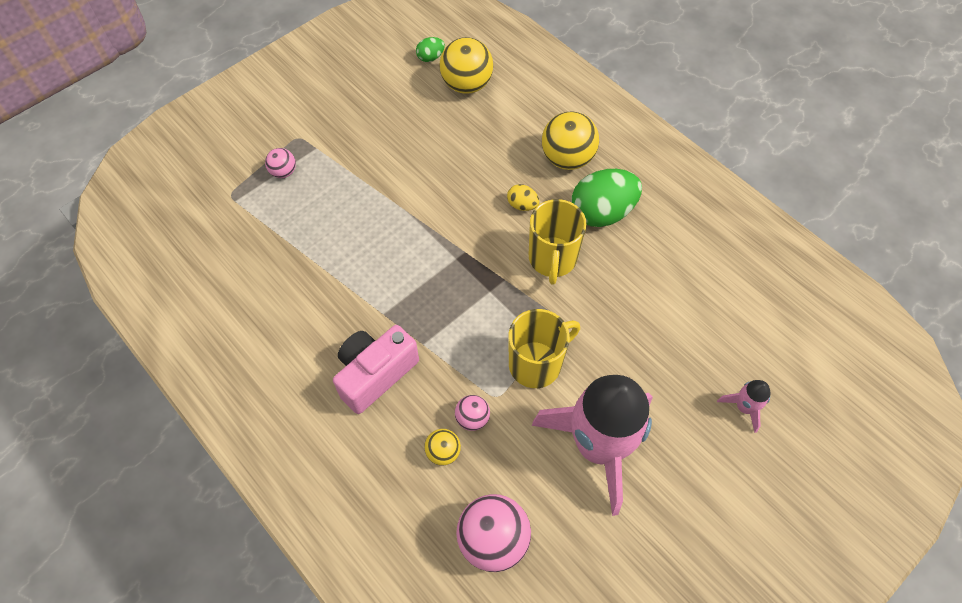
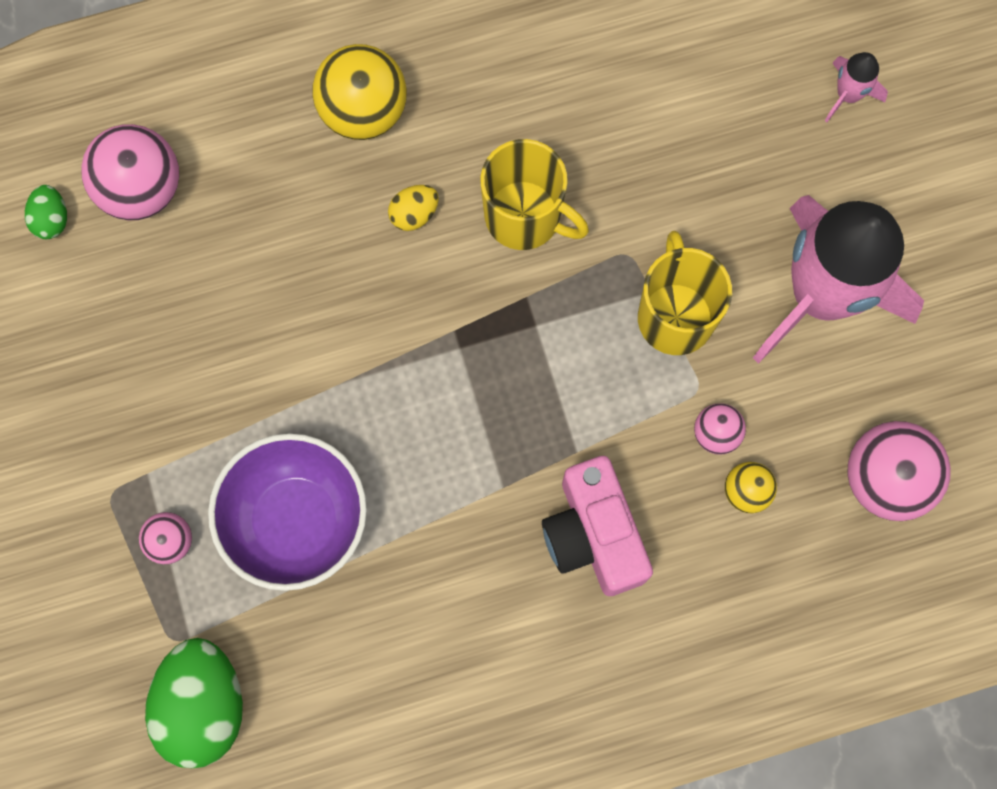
camera: 65 degrees left, 15 degrees up
yellow ball [439,37,493,94] -> pink ball [81,124,179,220]
green egg [571,169,642,227] -> green egg moved to [145,638,243,768]
none -> purple bowl [208,433,367,591]

